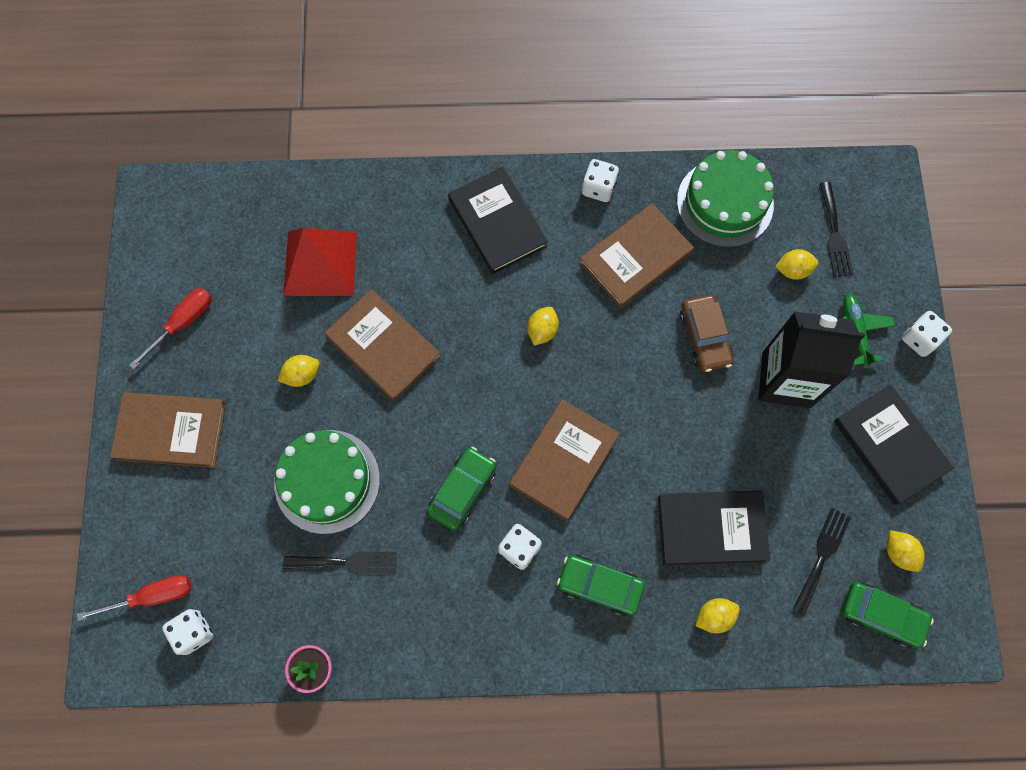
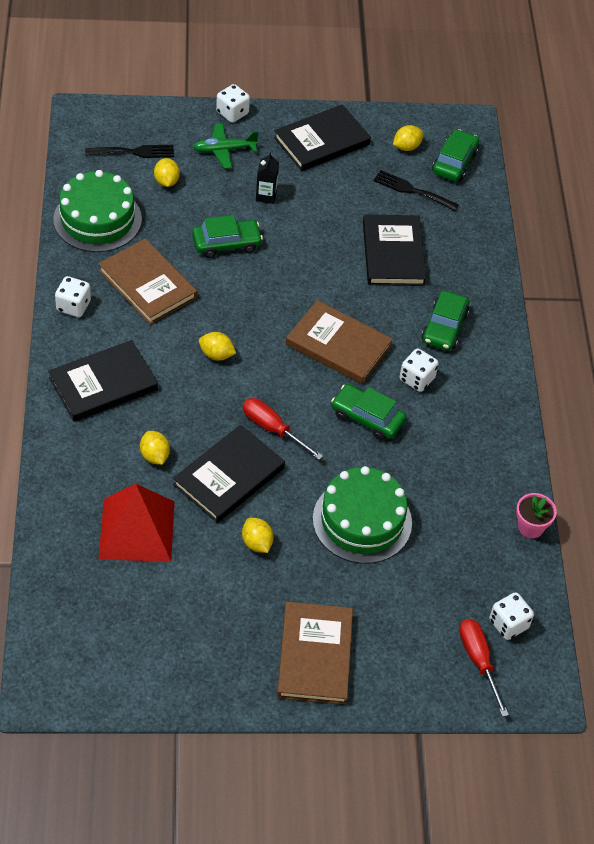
camera: 95 degrees left, 20 degrees down
red screwdriver [129,288,212,369] -> red screwdriver moved to [243,398,323,460]
black fork [283,552,397,573] -> none
brown book [325,289,441,401] -> black book [173,425,285,523]
brown car [680,295,734,372] -> green car [192,215,263,258]
yellow lemon [695,598,740,633] -> yellow lemon moved to [140,431,170,465]
black carton [759,311,865,408] -> black carton [256,152,279,204], size x0.42

